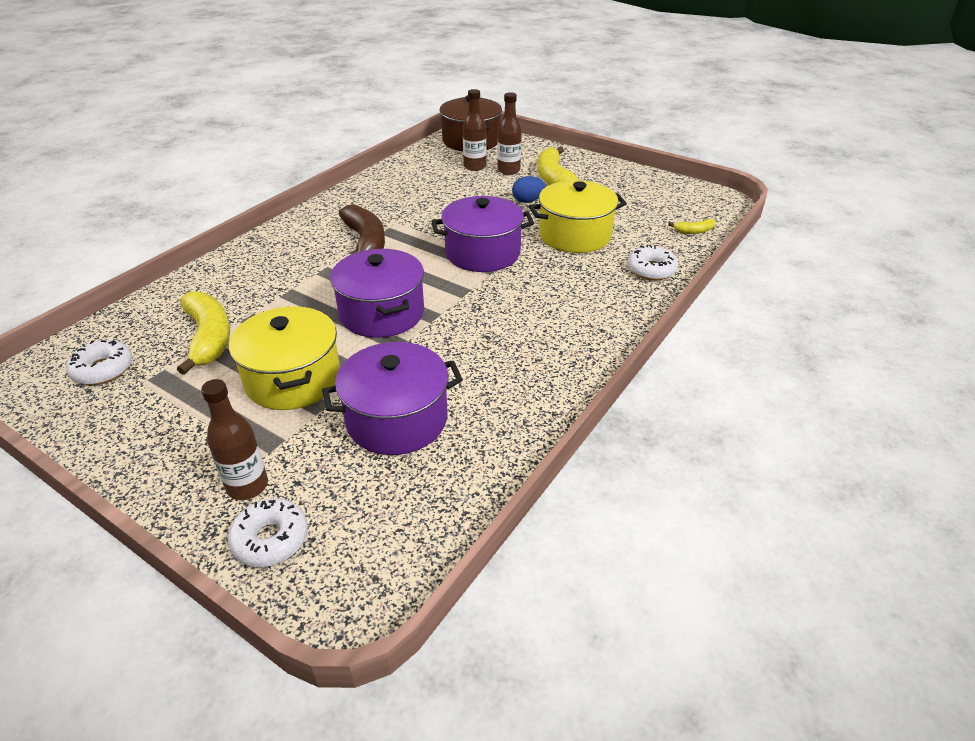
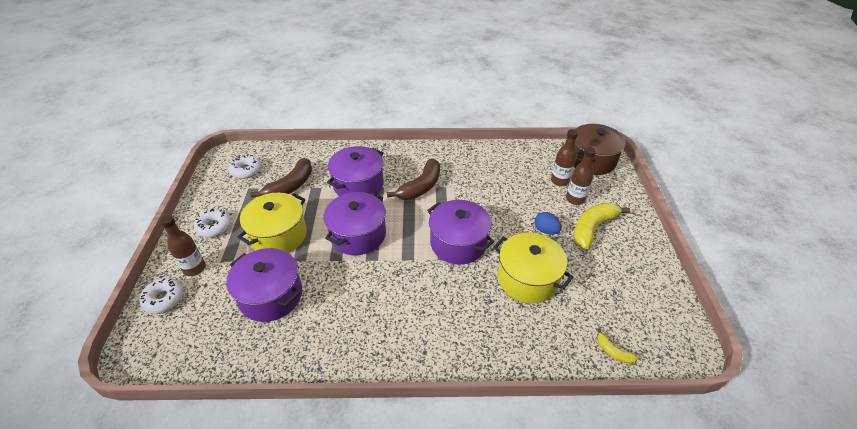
camera: 55 degrees right, 5 degrees up
yellow banana [177,291,230,375] -> brown banana [250,158,312,198]
white donut [627,245,678,281] -> white donut moved to [194,209,231,237]
none -> purple pot [327,146,384,196]

